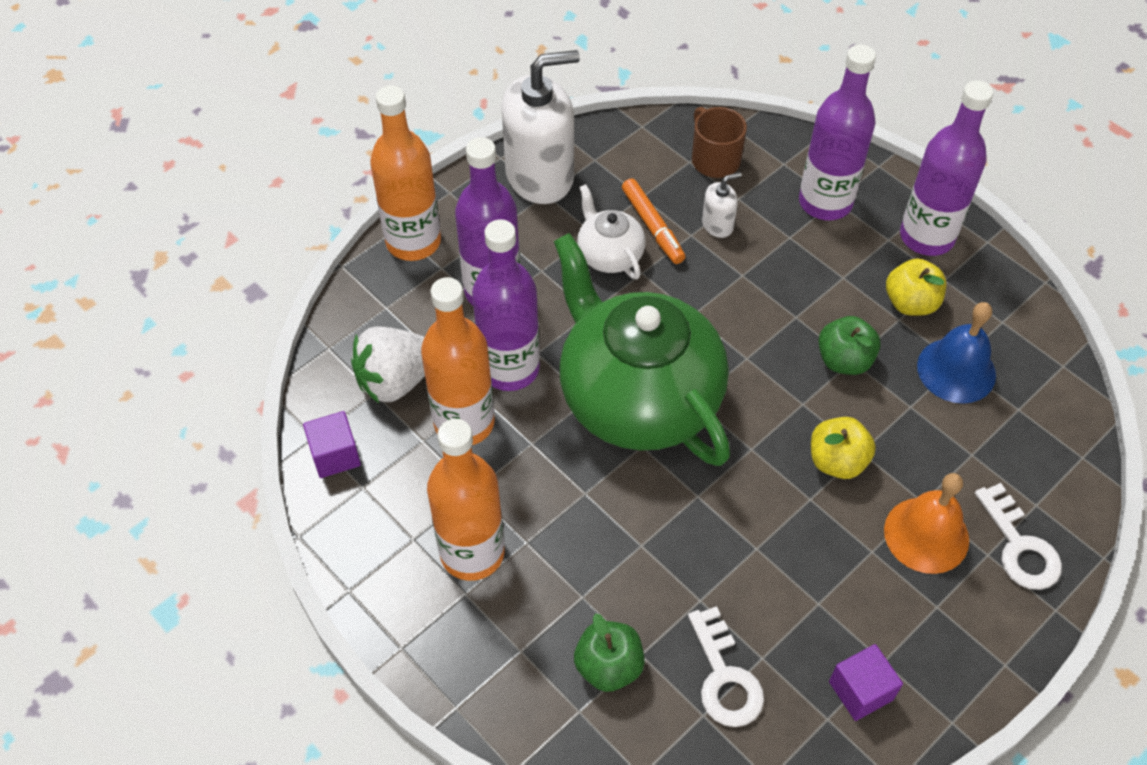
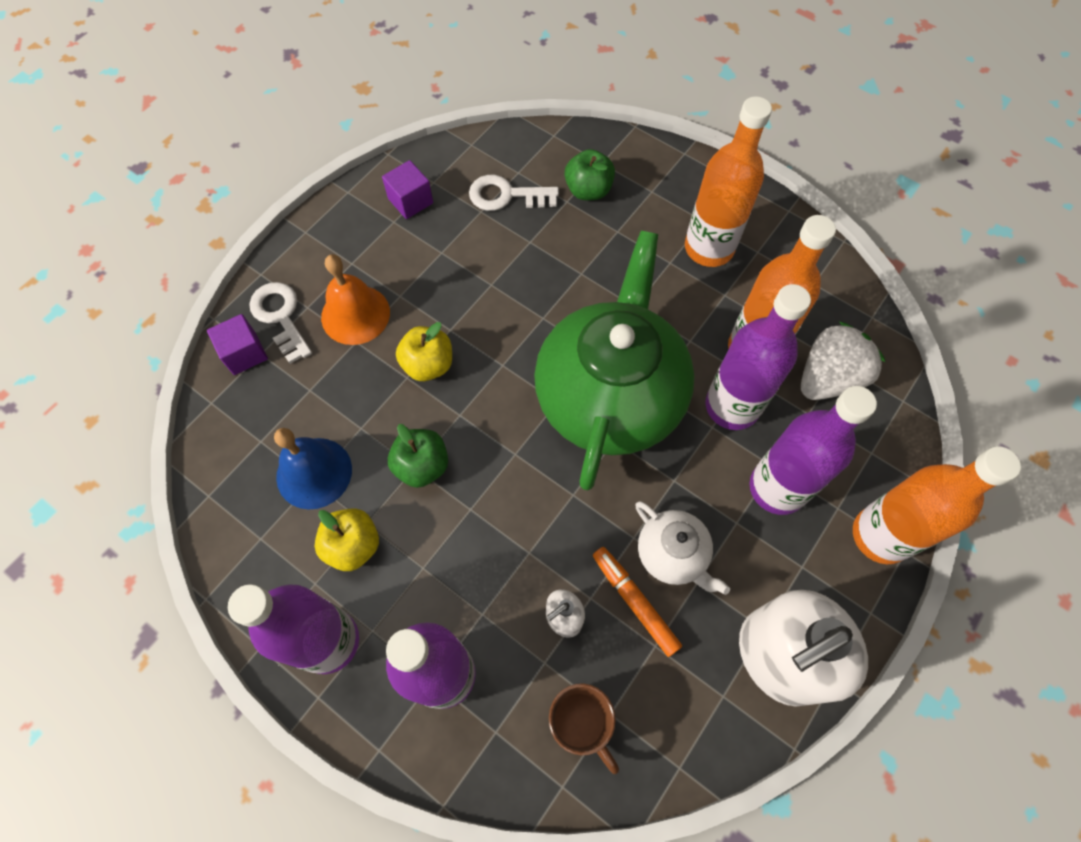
camera: 170 degrees right, 10 degrees up
purple cube [303,411,361,478] -> purple cube moved to [207,314,268,375]
green teapot [554,233,730,466] -> green teapot turned 120 degrees counterclockwise [534,231,695,491]
white key [688,606,764,727] -> white key turned 60 degrees counterclockwise [469,175,559,211]

